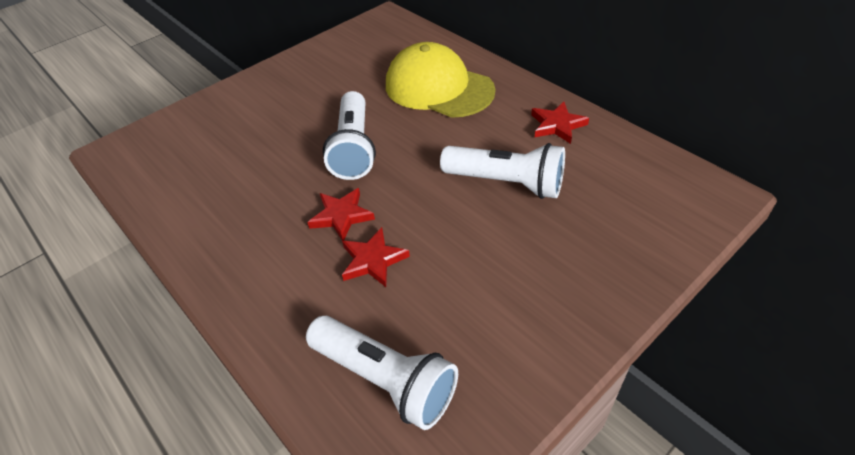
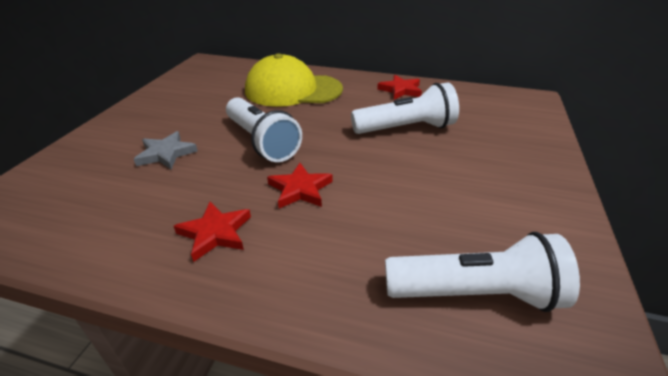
camera: 35 degrees left, 10 degrees down
red star [342,227,410,287] -> red star moved to [174,202,251,262]
none -> grey star [134,131,198,169]

